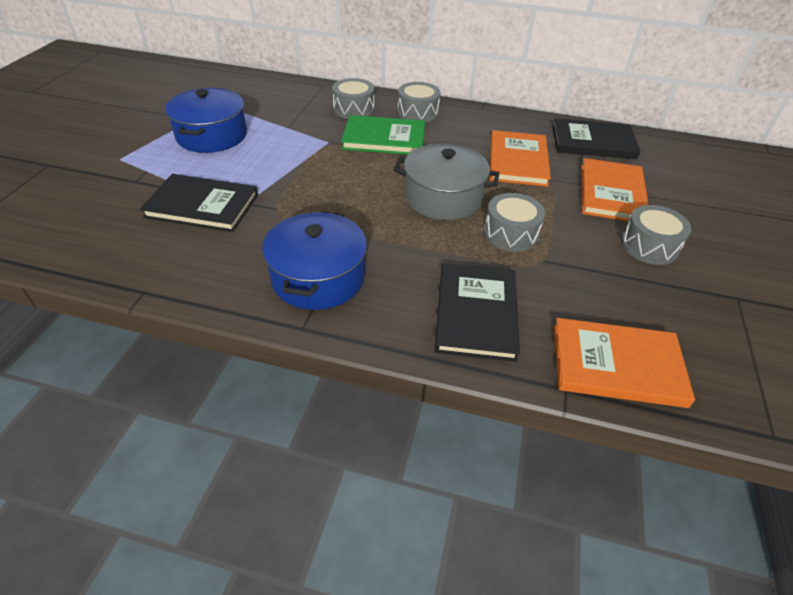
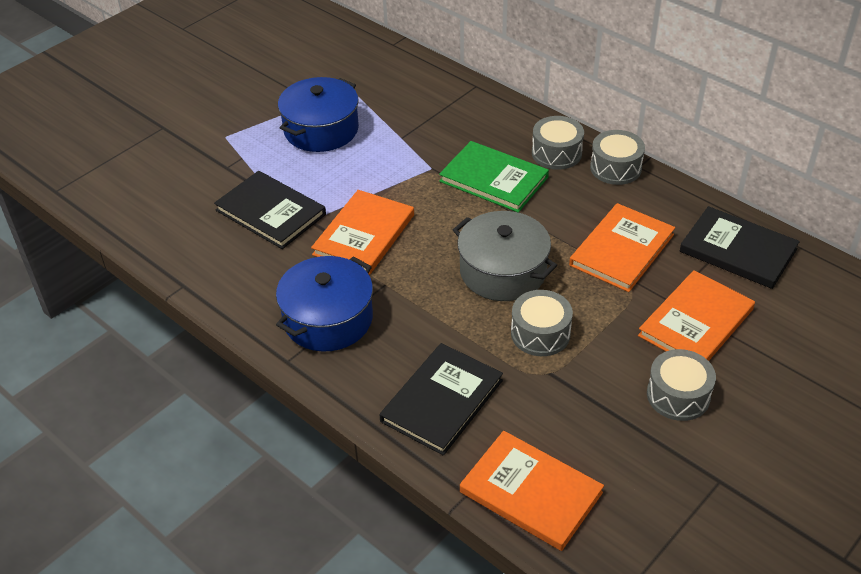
camera: 30 degrees right, 0 degrees up
grey drum [332,78,375,119] -> grey drum moved to [590,130,645,185]
none -> orange book [311,190,414,275]

